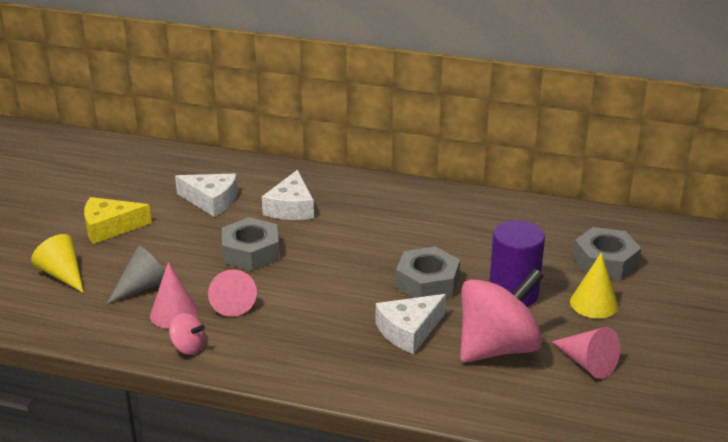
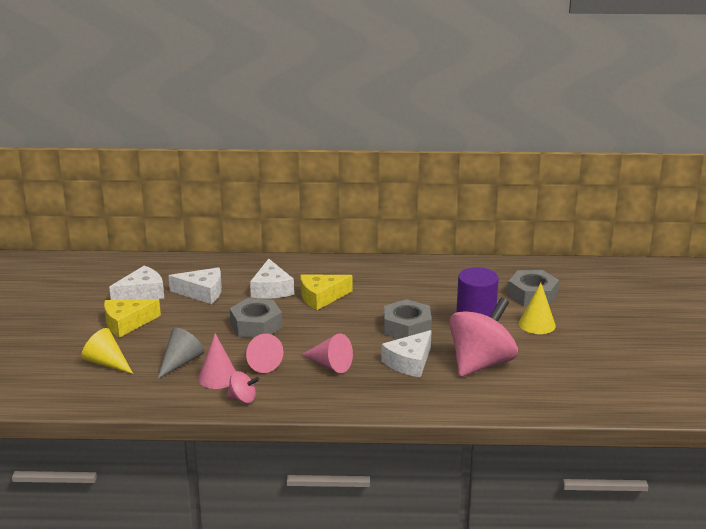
camera: 15 degrees left, 5 degrees down
pink cone [552,327,620,379] -> pink cone moved to [301,334,353,373]
none -> white cheese [109,266,164,300]
none -> yellow cheese [301,274,353,310]

